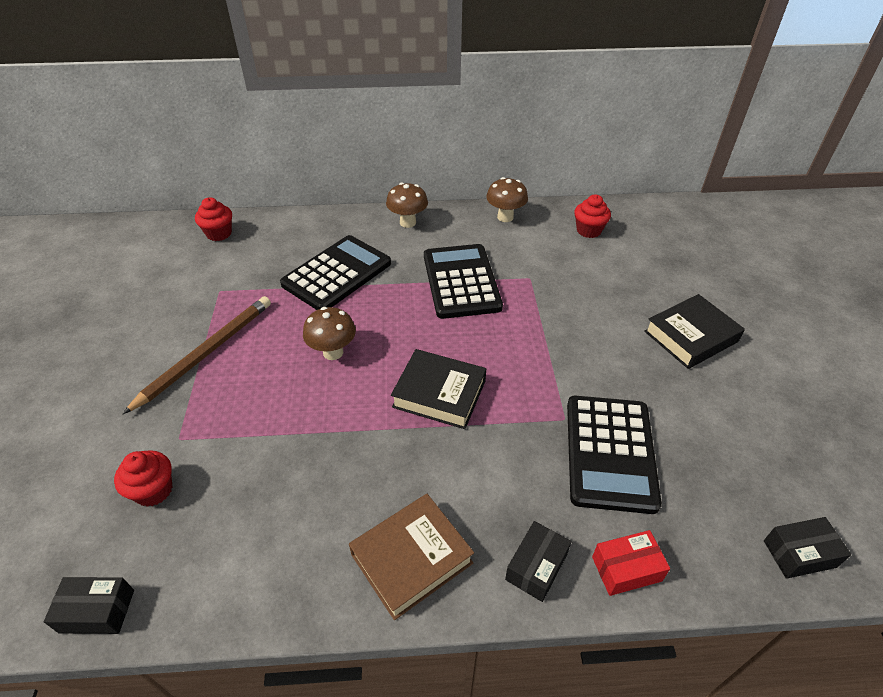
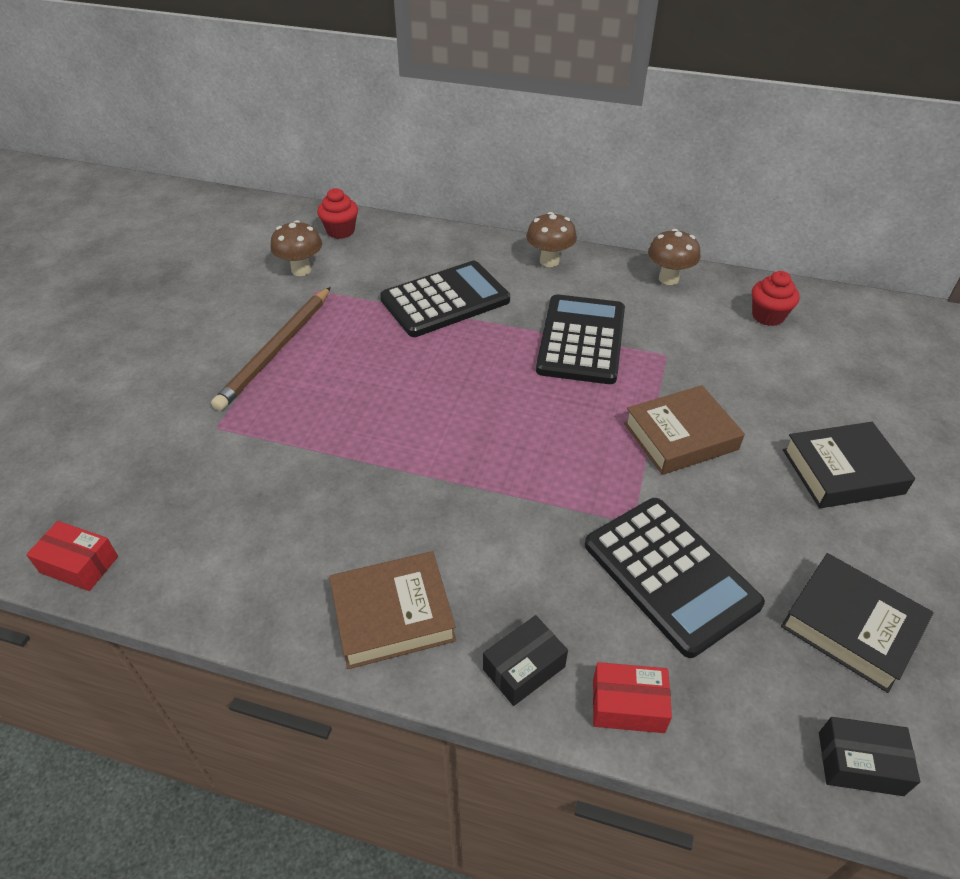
camera: 20 degrees right, 0 degrees up
black box [44,577,134,634] -> red box [26,521,118,591]
red cupcake [114,450,172,507] -> none
brown pencil [122,296,271,415] -> brown pencil turned 150 degrees clockwise [211,287,331,411]
brown mushroom [303,307,356,360] -> brown mushroom moved to [271,220,322,276]
black book [391,349,486,429] -> black book moved to [781,553,933,693]
black calculator [567,396,662,514] -> black calculator turned 60 degrees counterclockwise [585,498,765,658]
none -> brown book [624,385,745,475]

